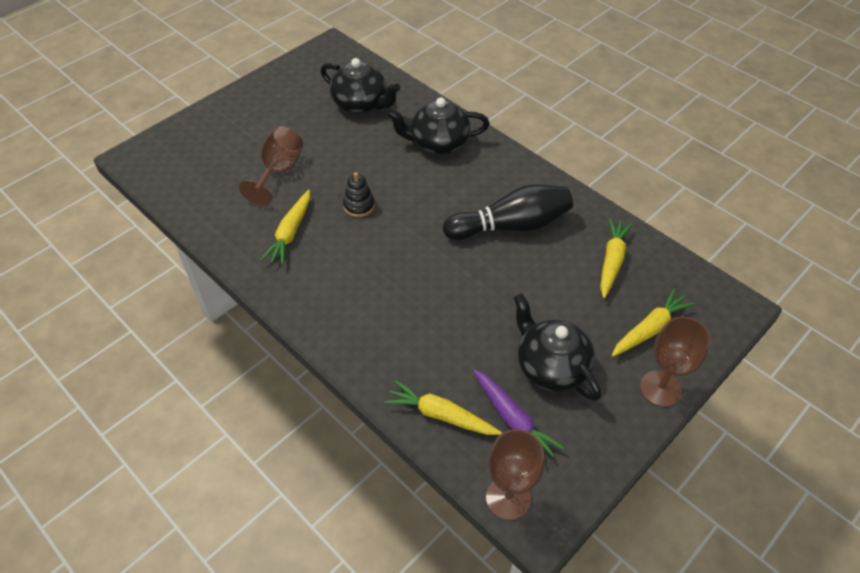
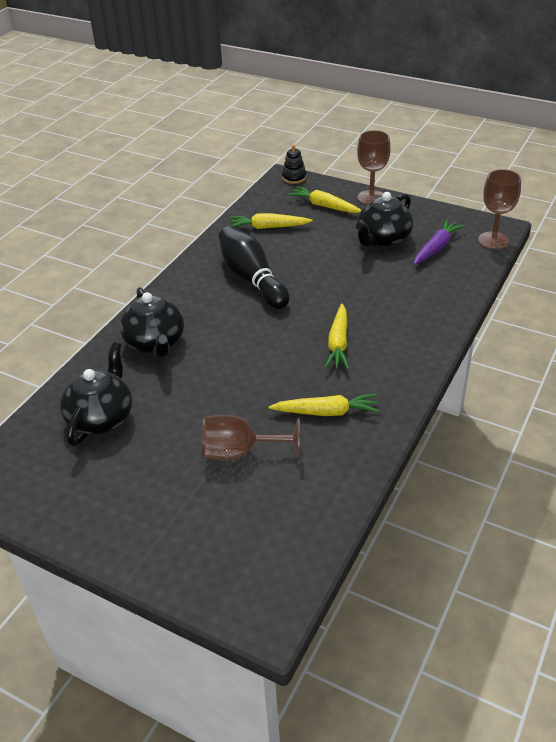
camera: 105 degrees left, 10 degrees down
black stacking toy [343,172,375,217] -> black stacking toy moved to [282,145,306,184]
yellow carrot [384,380,502,435] -> yellow carrot moved to [324,303,349,369]

